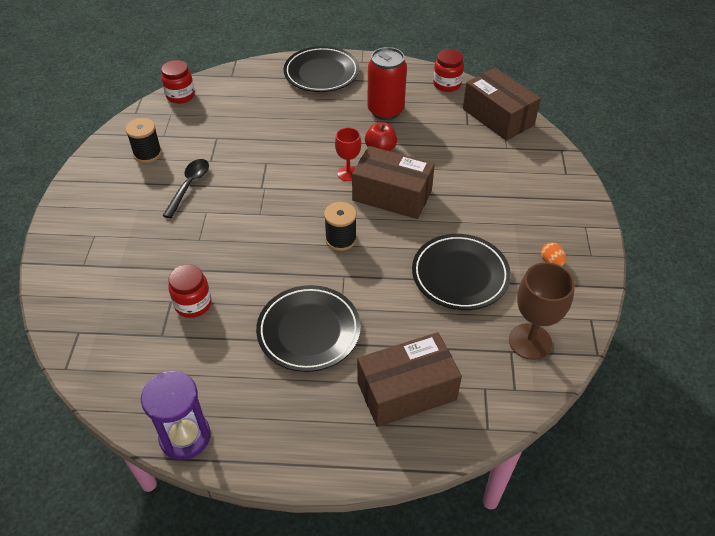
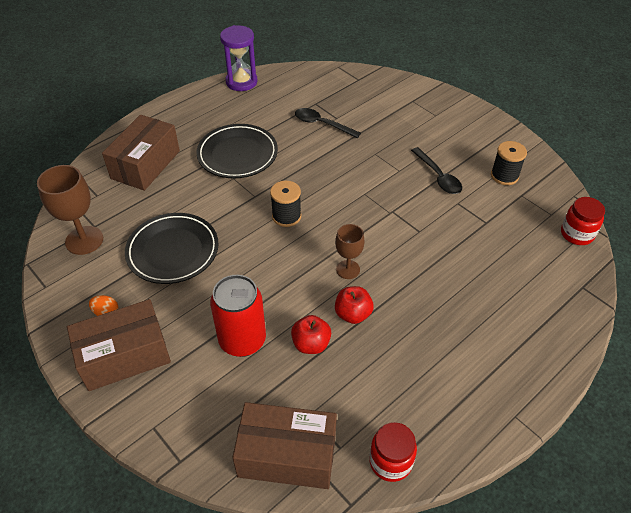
camera: 135 degrees right, 0 degrees up
red jar [168,264,212,318] -> black spoon [295,108,361,138]
black plate [284,46,359,92] -> none
red goblet [335,127,361,181] -> brown goblet [335,224,365,279]
brown box [352,146,435,219] -> brown box moved to [67,299,171,391]
red can [367,47,407,120] -> red can moved to [210,275,266,357]
none -> red apple [291,315,331,354]

